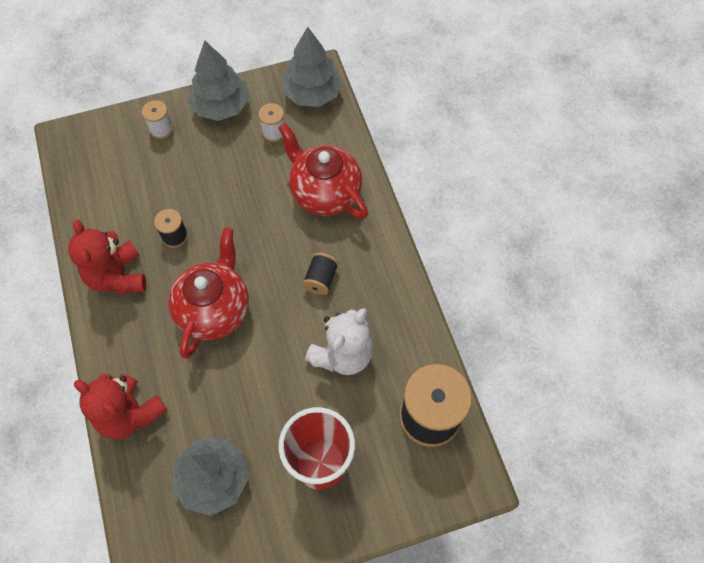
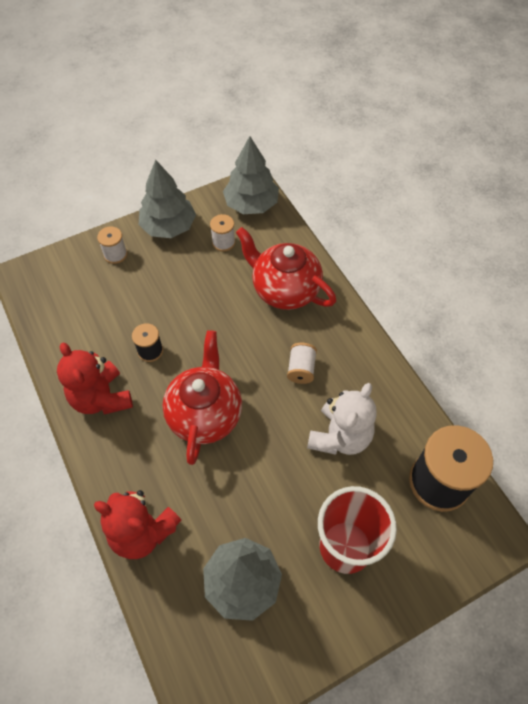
camera: 10 degrees left, 5 degrees down
black spool [302,253,339,295] -> white spool [287,343,317,384]

